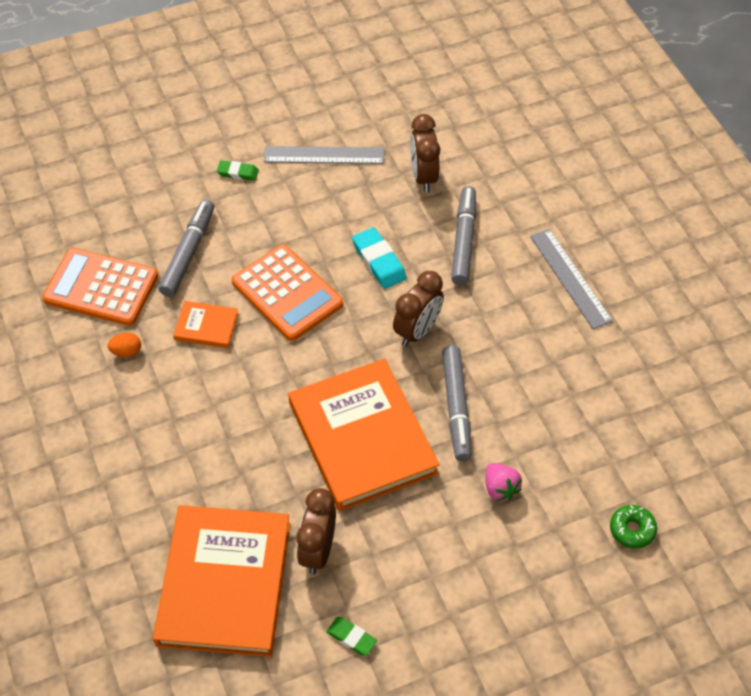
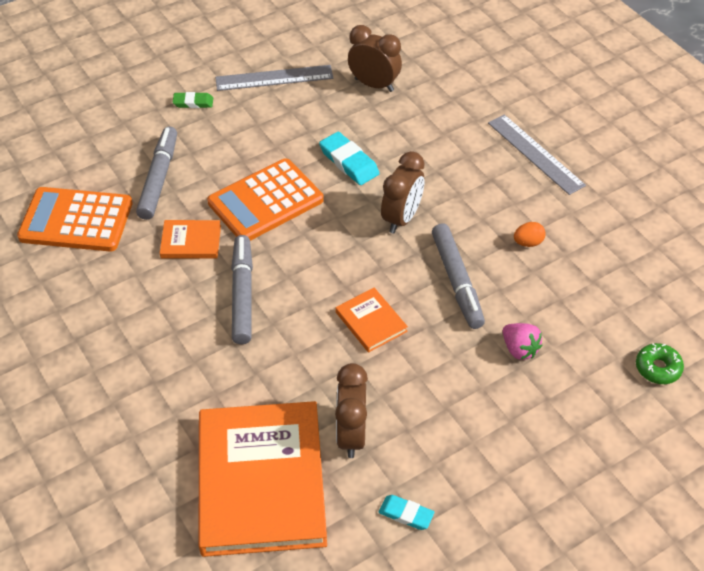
camera: 10 degrees left, 5 degrees down
orange egg [108,332,141,357] -> orange egg moved to [514,222,546,247]
orange calculator [232,245,343,341] -> orange calculator turned 105 degrees clockwise [207,158,324,241]
orange book [288,359,440,511] -> orange book [336,288,408,352], size x0.44
green eraser [326,617,377,656] -> turquoise eraser [379,495,435,530]
brown clock [411,114,440,192] -> brown clock turned 135 degrees clockwise [348,25,402,92]
grey marker [451,186,476,285] -> grey marker moved to [231,235,253,344]

